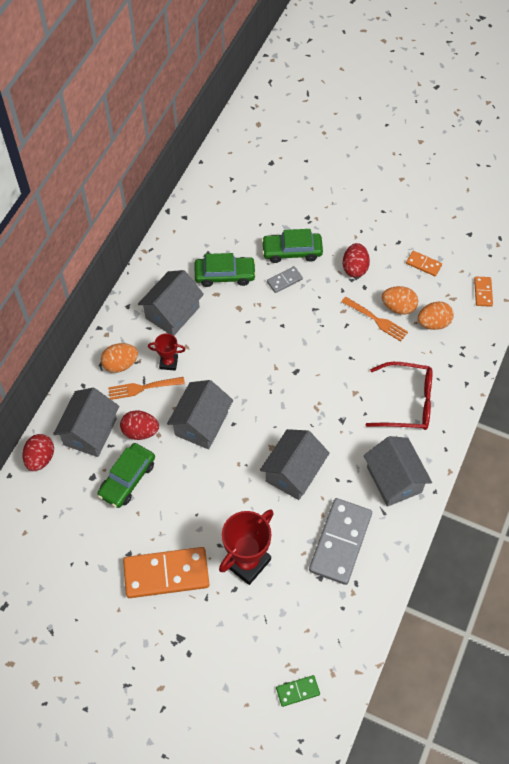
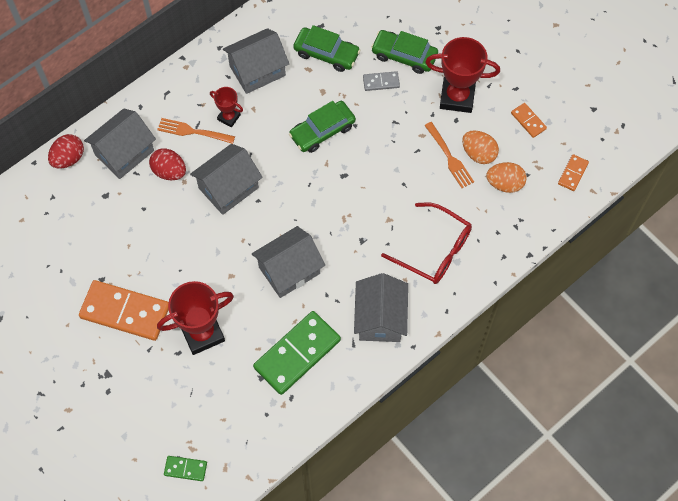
camera: 25 degrees right, 5 degrees up
green car [97,443,155,508] -> green car moved to [289,101,356,153]
orange egg [101,343,138,373] -> none
grey domino [309,498,372,585] -> green domino [253,311,341,395]
red egg [343,243,370,277] -> red trophy [425,37,500,113]

